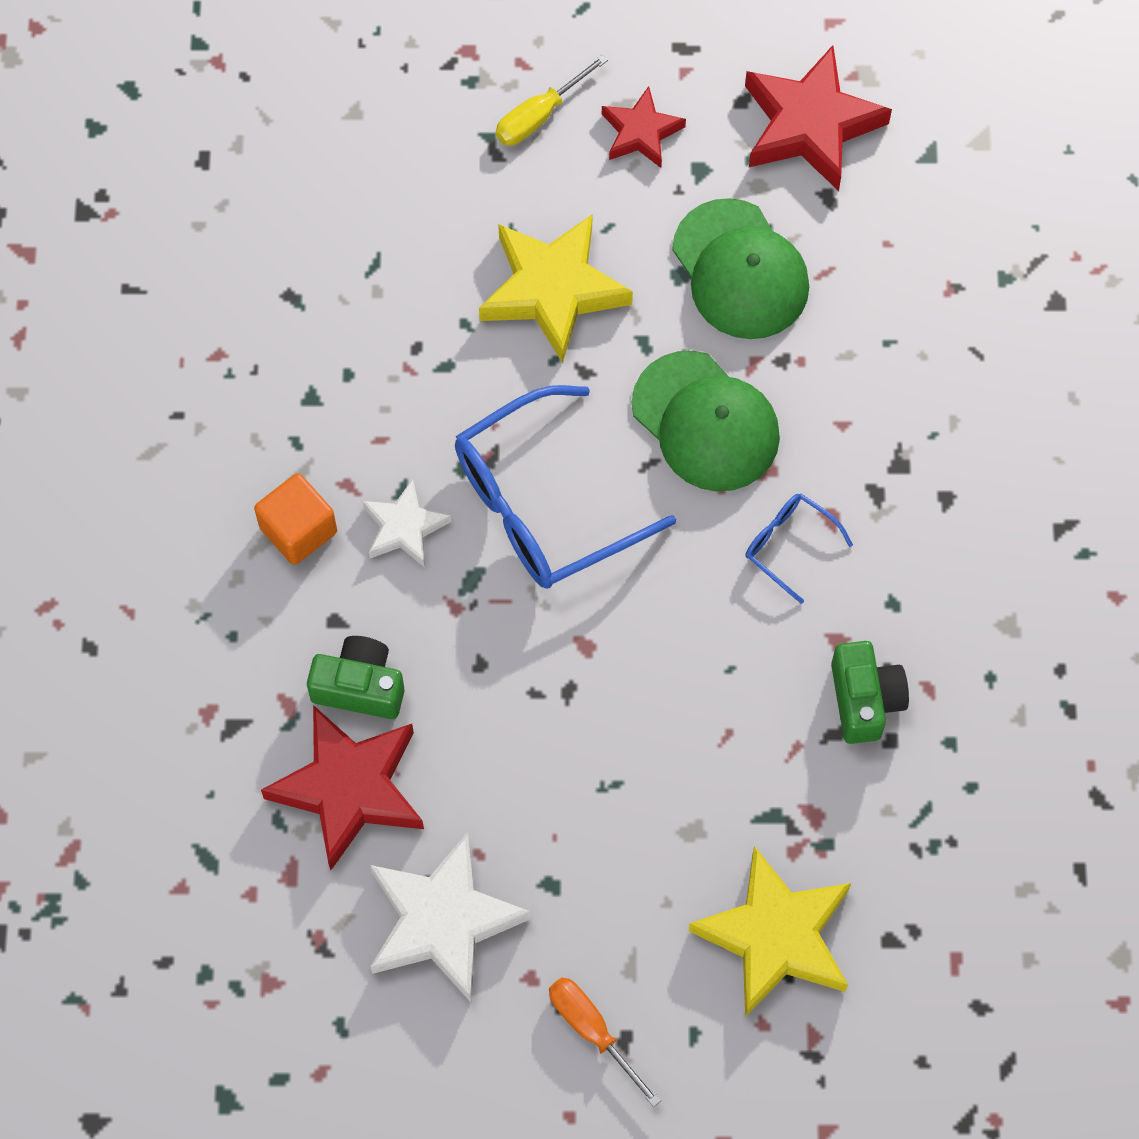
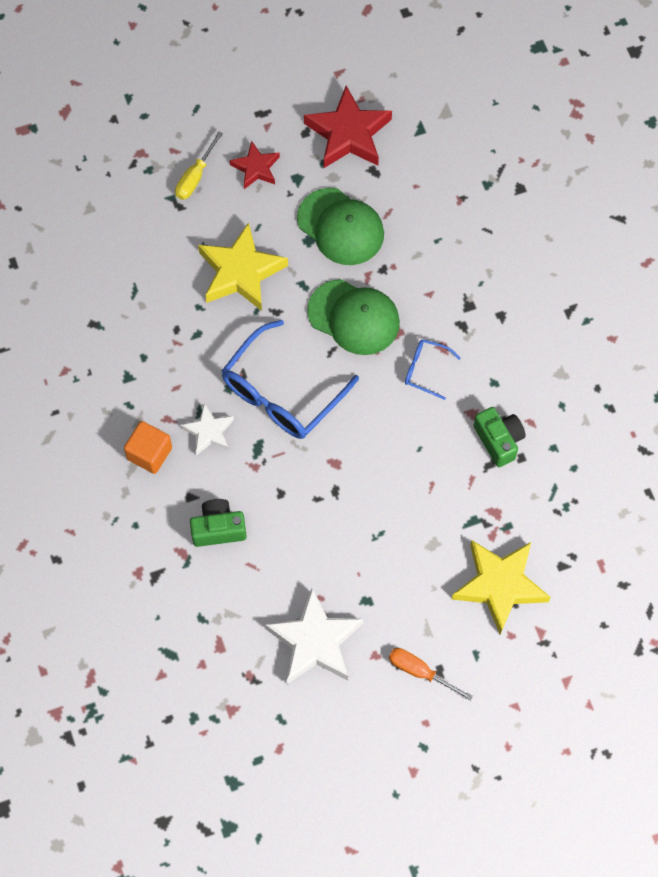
camera: 20 degrees left, 0 degrees up
red star [261,705,424,870] -> none

